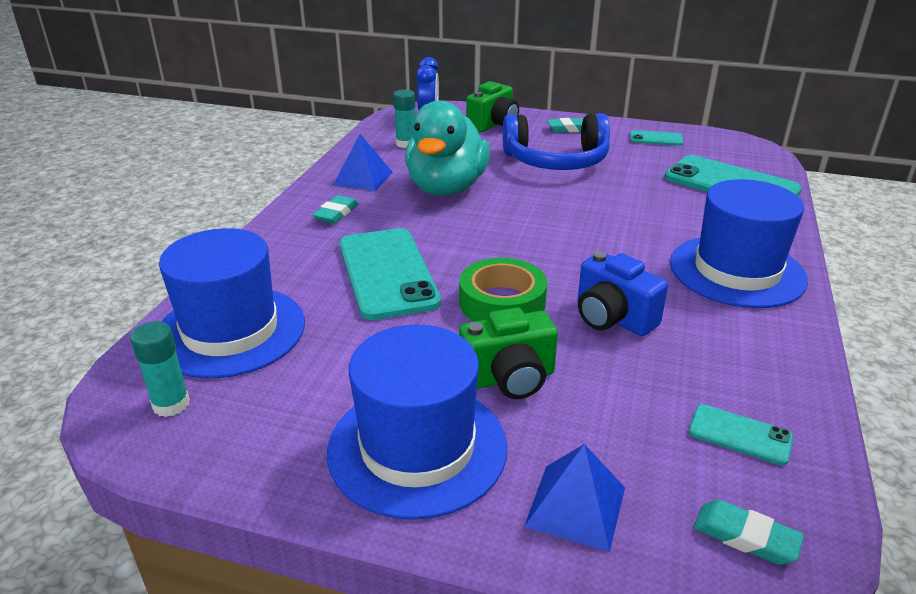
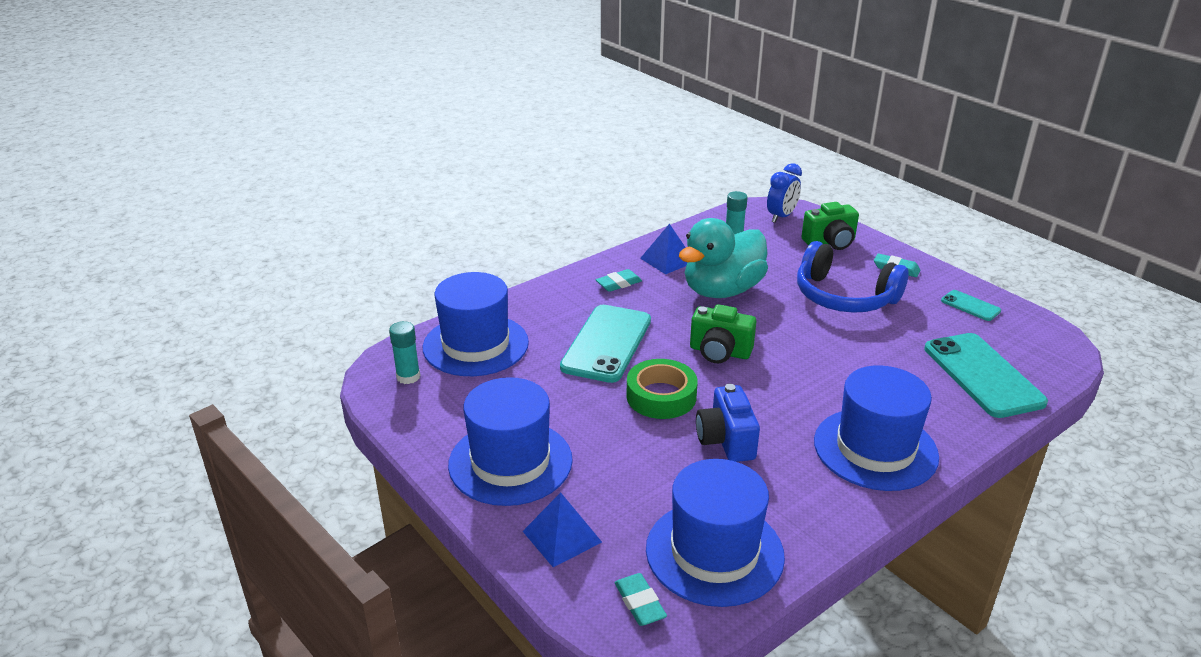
camera: 35 degrees right, 0 degrees up
green camera [459,308,558,399] -> green camera moved to [690,304,756,363]
turquoise phone [689,404,793,465] -> blue hat [646,459,785,607]

